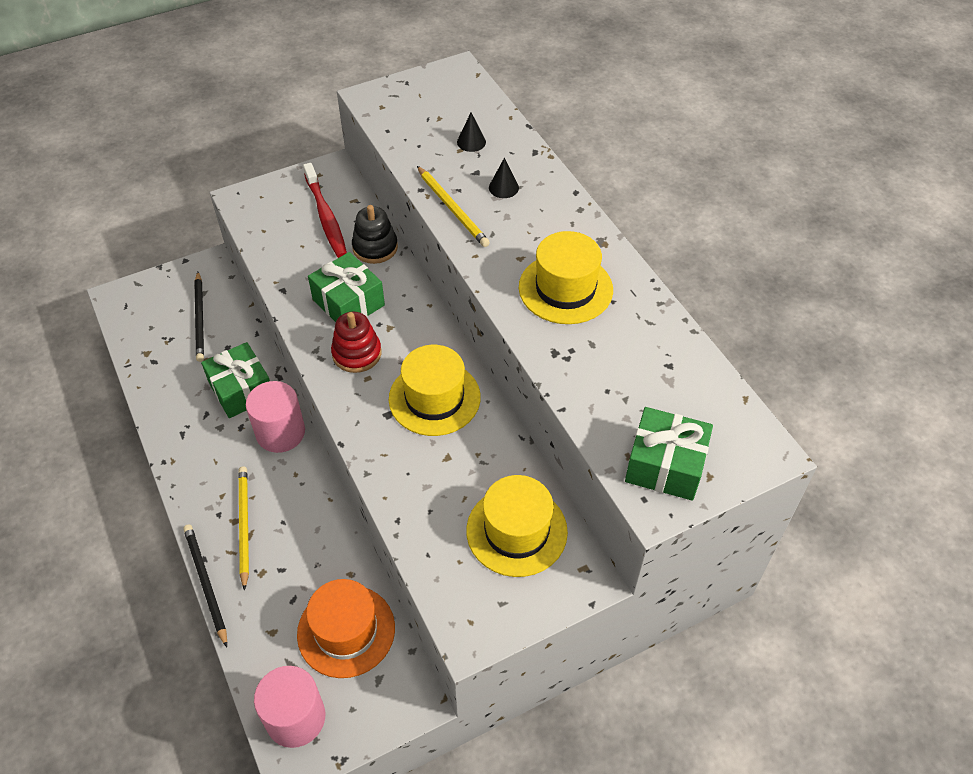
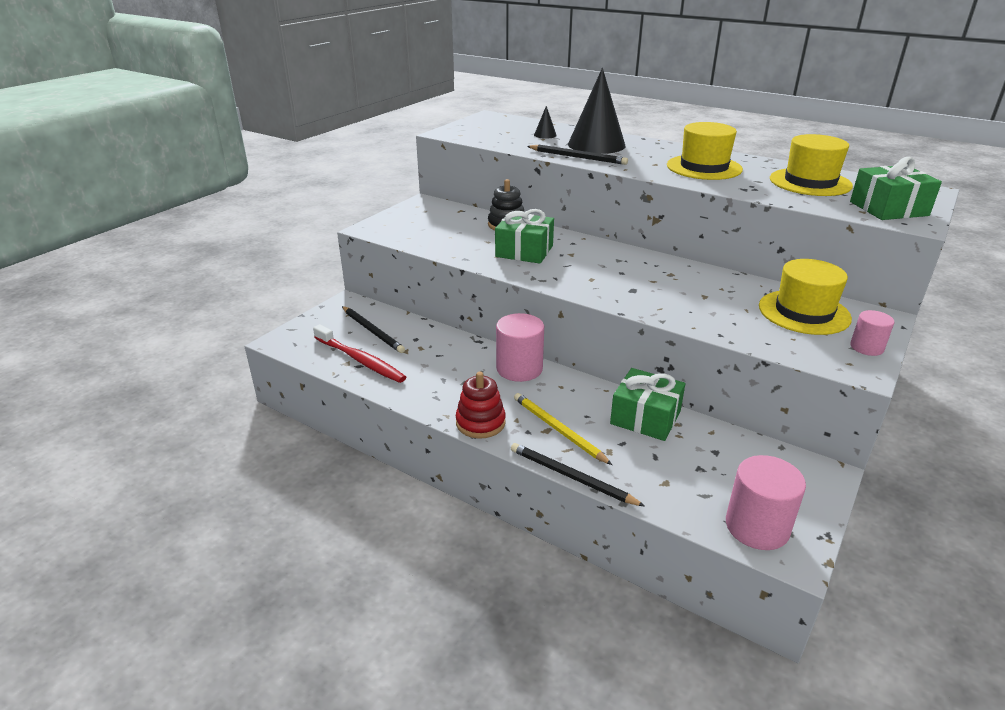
camera: 30 degrees left, 20 degrees down
green gift [201,342,270,418] -> green gift moved to [610,368,685,441]
orange hat [297,579,395,678] -> none
red toothbrush [303,163,347,258] -> red toothbrush moved to [313,324,406,383]
red stacking toy [331,312,381,373] -> red stacking toy moved to [456,372,506,439]
yellow hat [389,345,481,436] -> yellow hat moved to [770,134,853,196]
yellow pencil [417,166,490,247] -> black pencil [527,145,628,165]
black cone [489,158,519,198] -> black cone [568,68,626,154], size x2.43
none -> pink cylinder [850,310,894,356]

